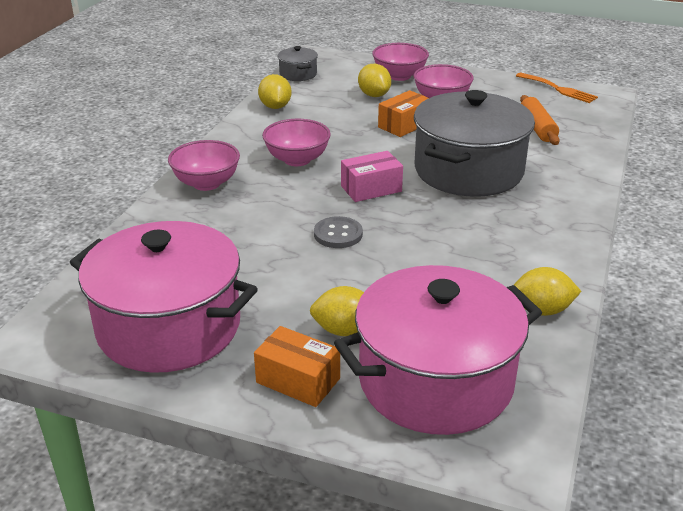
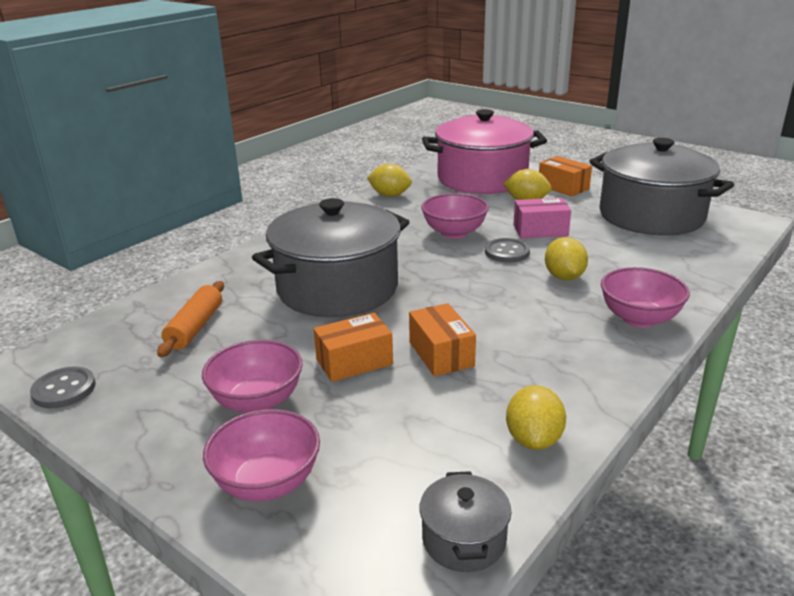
camera: 160 degrees left, 5 degrees down
pink pot [70,221,258,373] -> grey pot [589,138,734,236]
pink bowl [262,119,331,166] -> pink bowl moved to [421,193,489,239]
pink box [341,151,403,202] -> pink box moved to [514,198,571,238]
yellow lemon [358,64,391,97] -> yellow lemon moved to [545,237,588,280]
orange fork [516,72,598,103] -> grey button [30,366,96,408]
none -> orange box [409,303,476,376]

